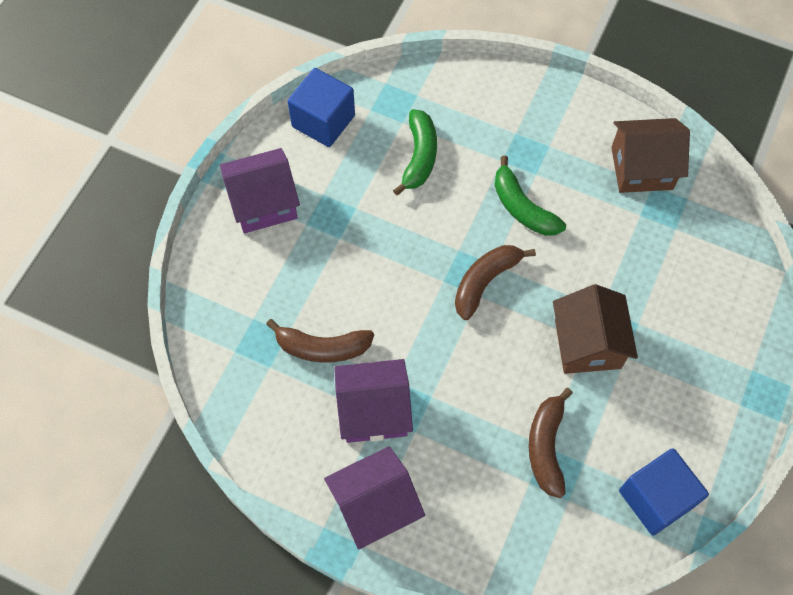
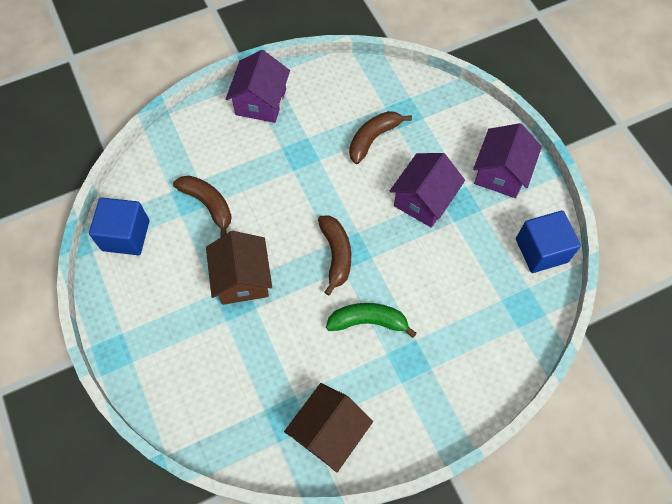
camera: 130 degrees right, 0 degrees up
purple house [334,359,413,443] -> purple house moved to [390,153,465,228]
green banana [393,109,437,195] -> none
brown house [553,284,638,374] -> brown house turned 45 degrees clockwise [206,231,272,305]

